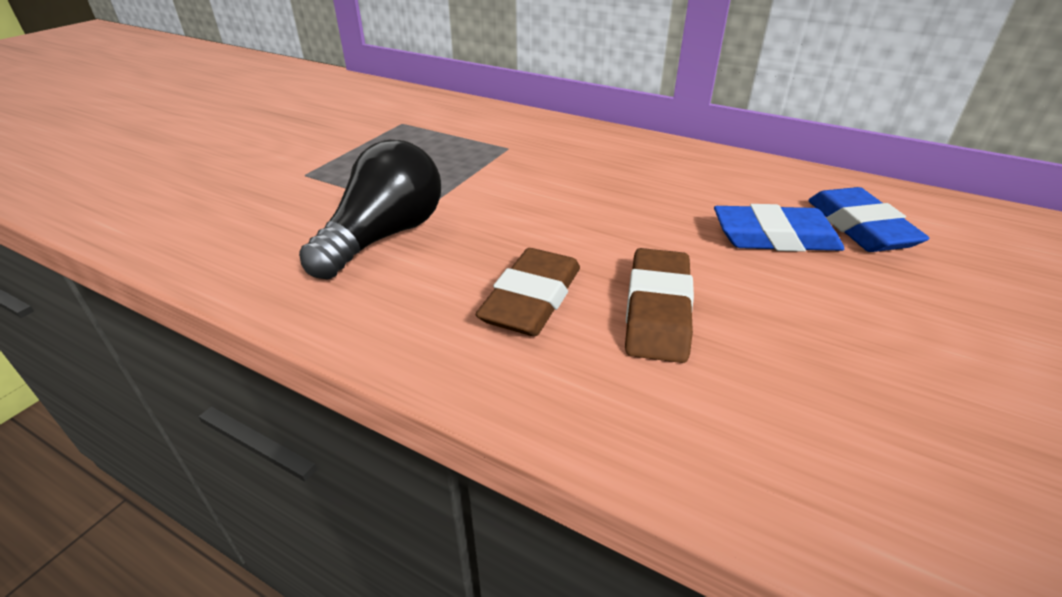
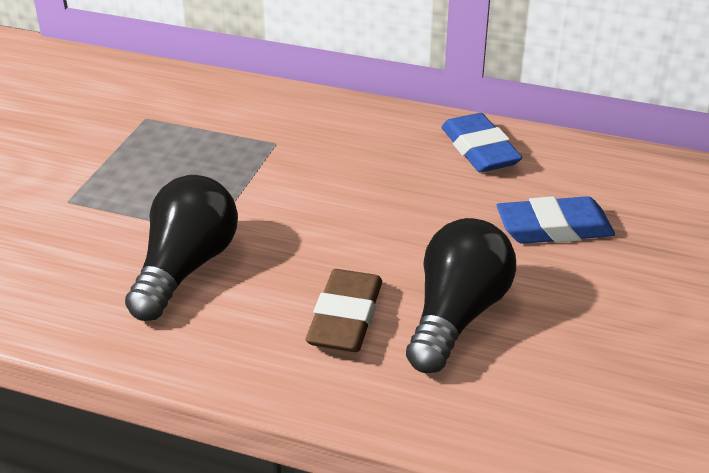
camera: 10 degrees left, 0 degrees up
brown eraser [625,248,694,363] -> black light bulb [406,218,516,373]
blue eraser [808,187,930,252] -> blue eraser moved to [442,113,522,172]

